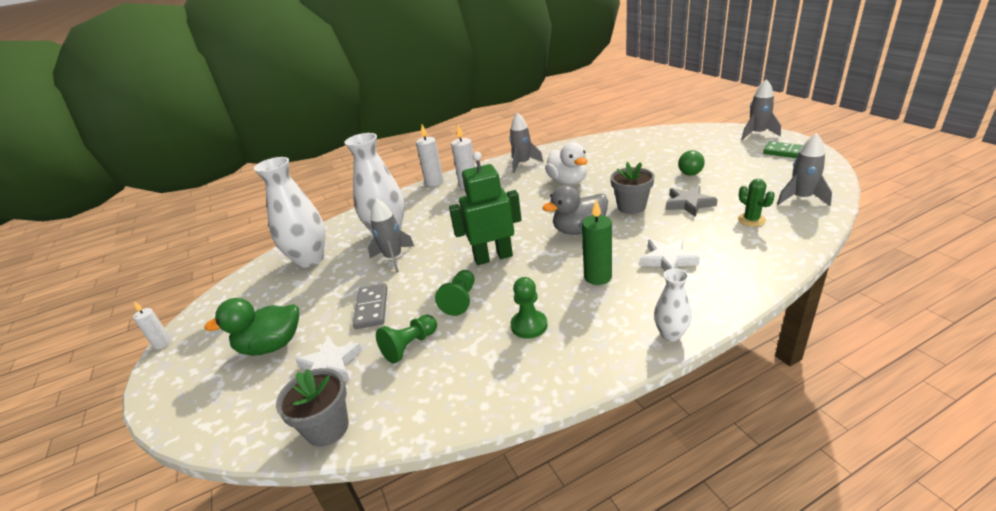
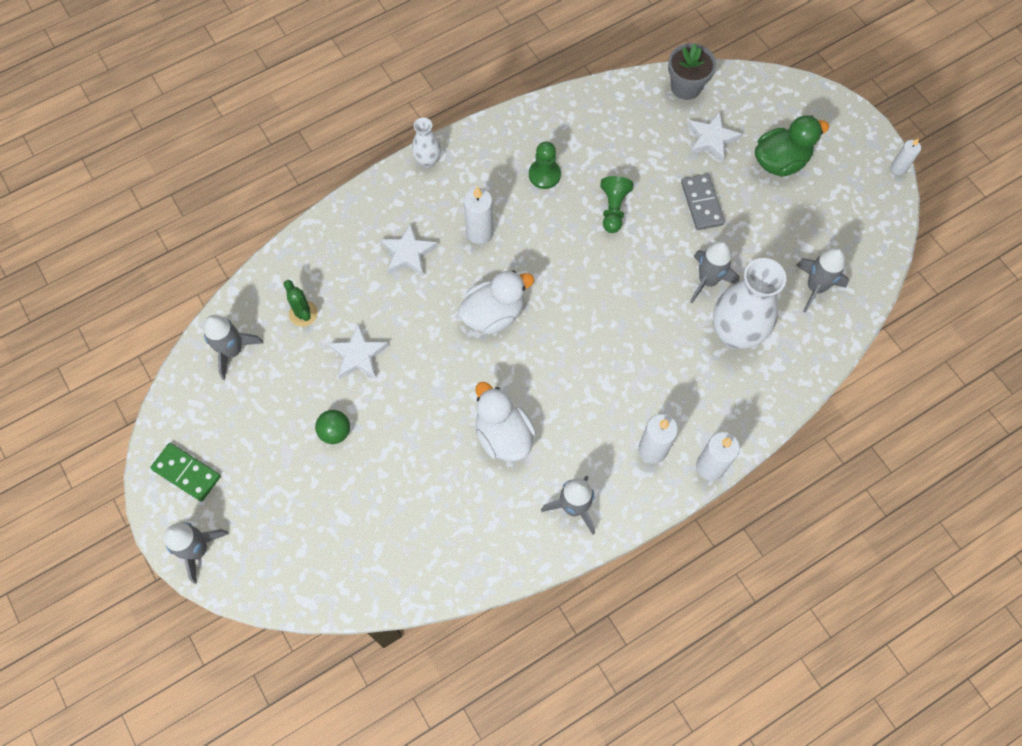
camera: 170 degrees right, 35 degrees up
white vase [254,157,326,268] -> grey rocket [796,248,849,313]
green pawn [376,314,437,363] -> none
green robot [449,152,521,265] -> none
grey duck [542,185,608,235] -> white duck [458,270,534,334]
green candle [582,199,612,285] -> white candle [464,187,493,244]
grey flower pot [610,162,655,214] -> none
grey star [666,186,718,217] -> white star [328,323,389,379]

